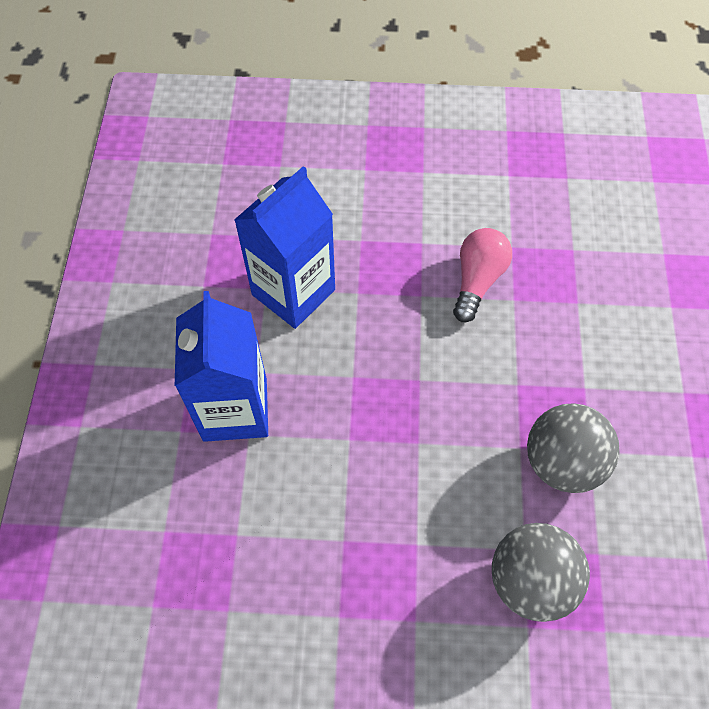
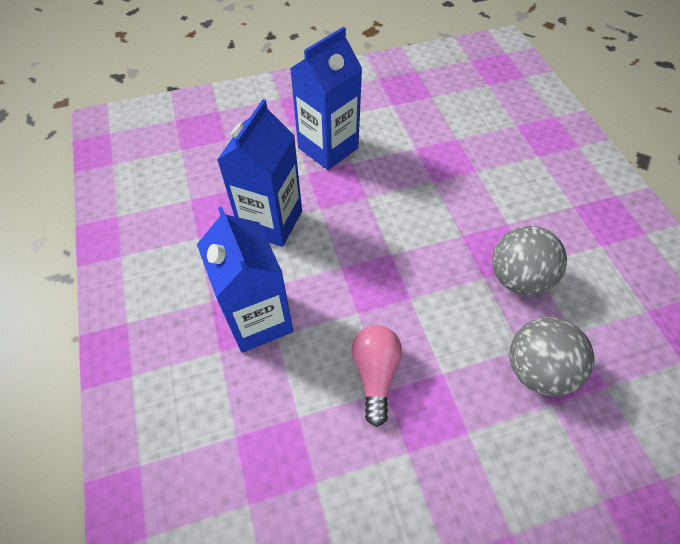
camera: 20 degrees left, 5 degrees down
pink light bulb [453,228,512,322] -> pink light bulb moved to [351,325,402,427]
none -> blue carton [290,27,362,170]

